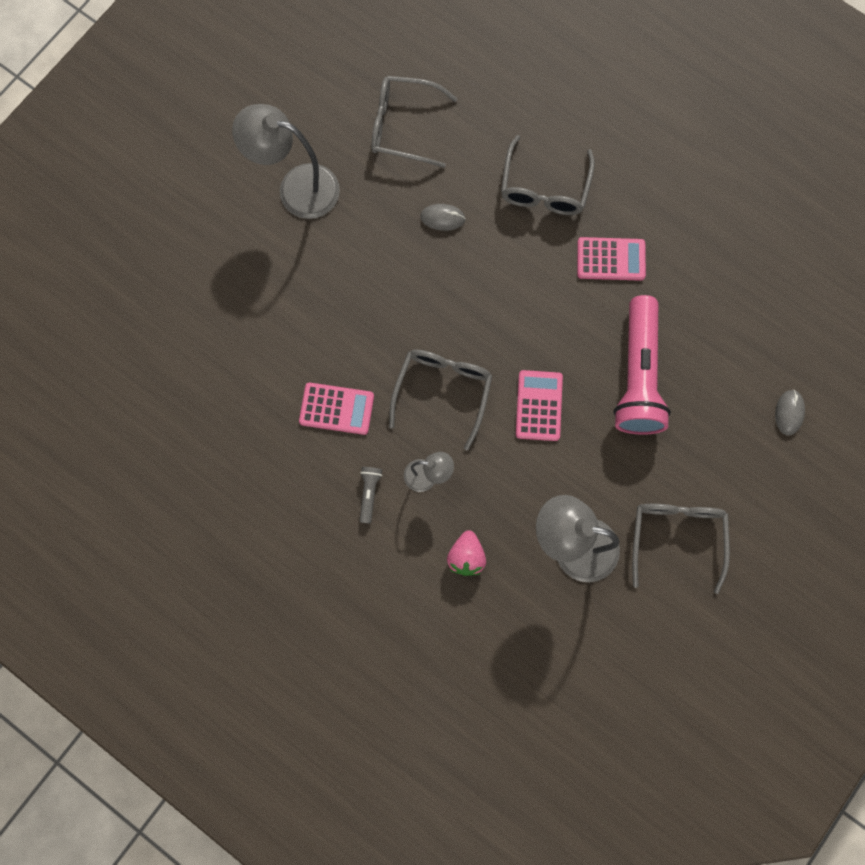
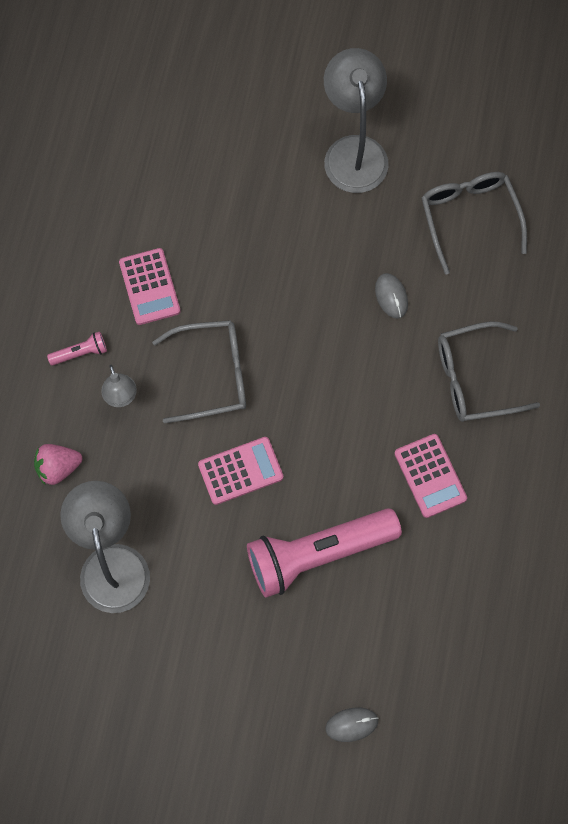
camera: 65 degrees right, 5 degrees down
grey flashlight [360,467,382,524] -> pink flashlight [47,331,107,366]
grey glasses [632,504,730,594] -> none

